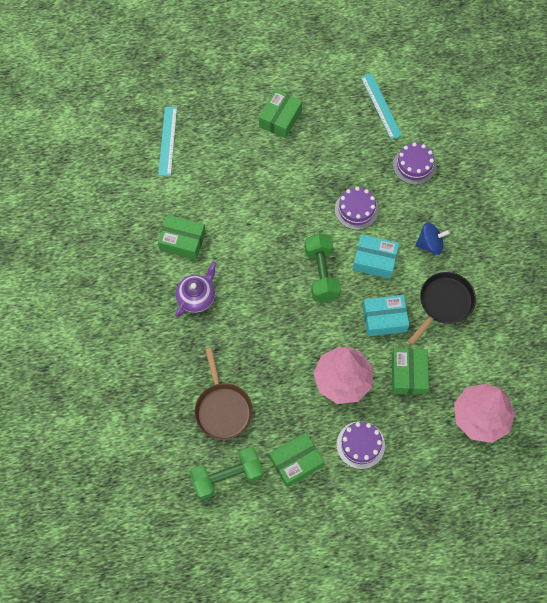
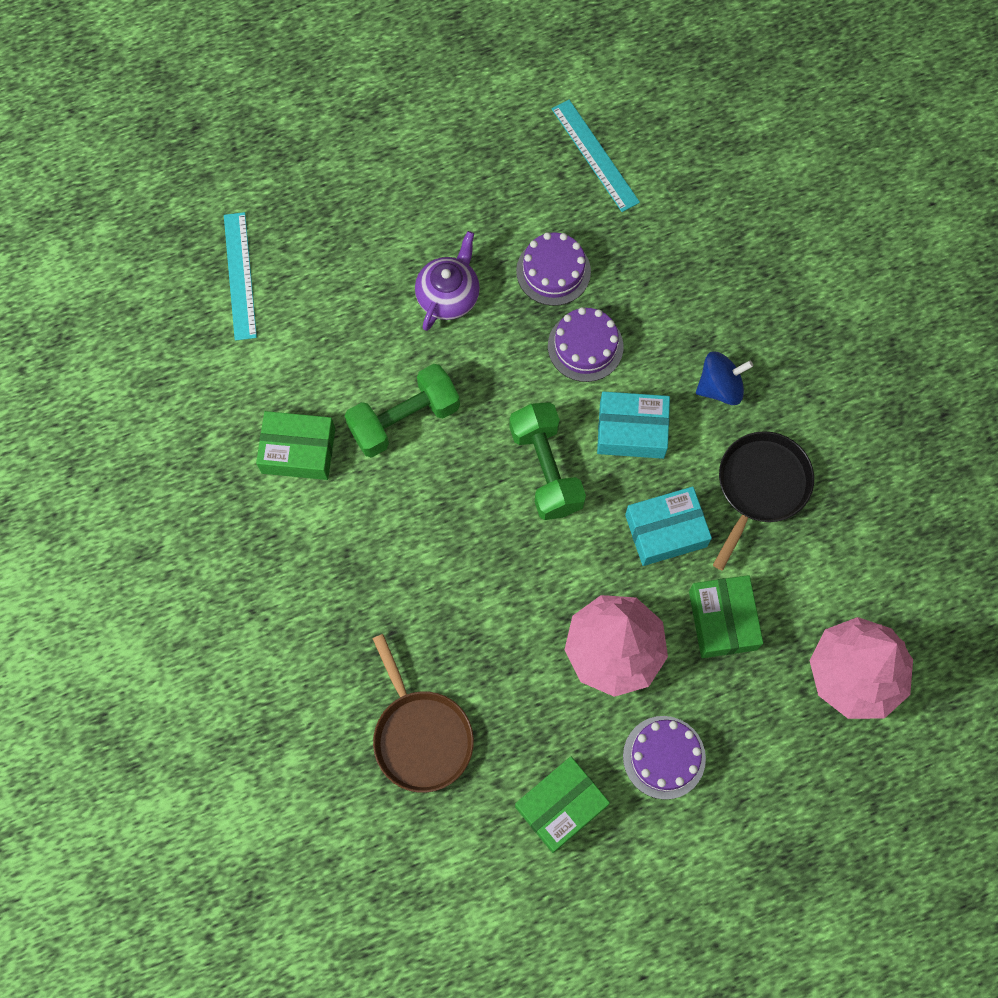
camera: 10 degrees left, 5 degrees up
purple teapot [175,262,216,317] -> purple teapot moved to [415,231,480,331]
green dumbbell [189,448,263,500] -> green dumbbell moved to [345,364,460,457]
green box [259,89,302,138] -> none
purple cake [393,142,436,185] -> purple cake moved to [516,232,591,306]

